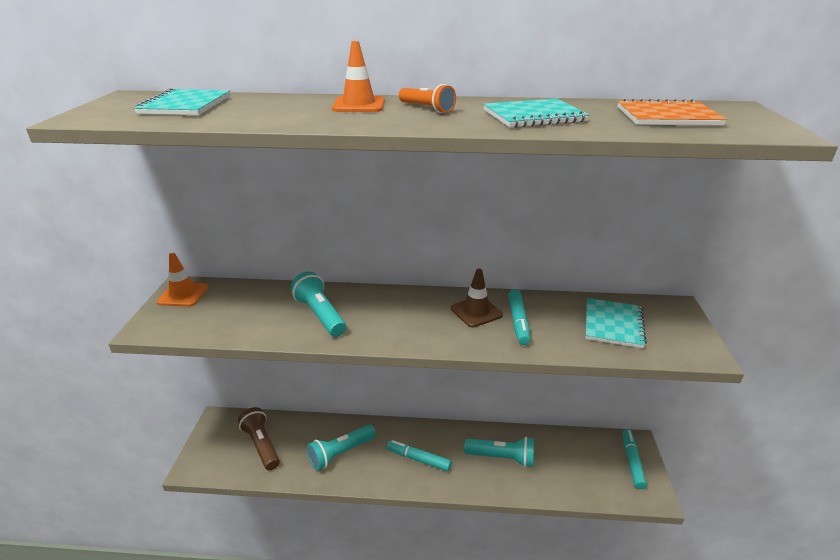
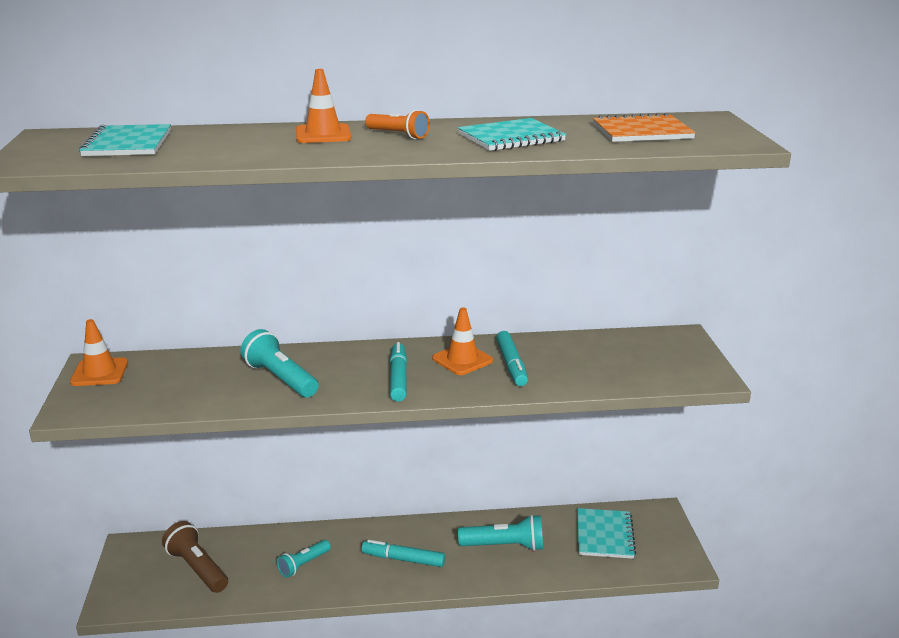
camera: 10 degrees left, 5 degrees down
turquoise flashlight [307,425,376,470] -> turquoise flashlight [277,540,331,578], size x0.64
brown traffic cone [451,269,503,327] -> orange traffic cone [432,308,493,375]
turquoise notebook [586,298,647,348] -> turquoise notebook moved to [577,508,636,559]
turquoise marker [623,429,647,489] -> turquoise marker moved to [390,342,407,402]

